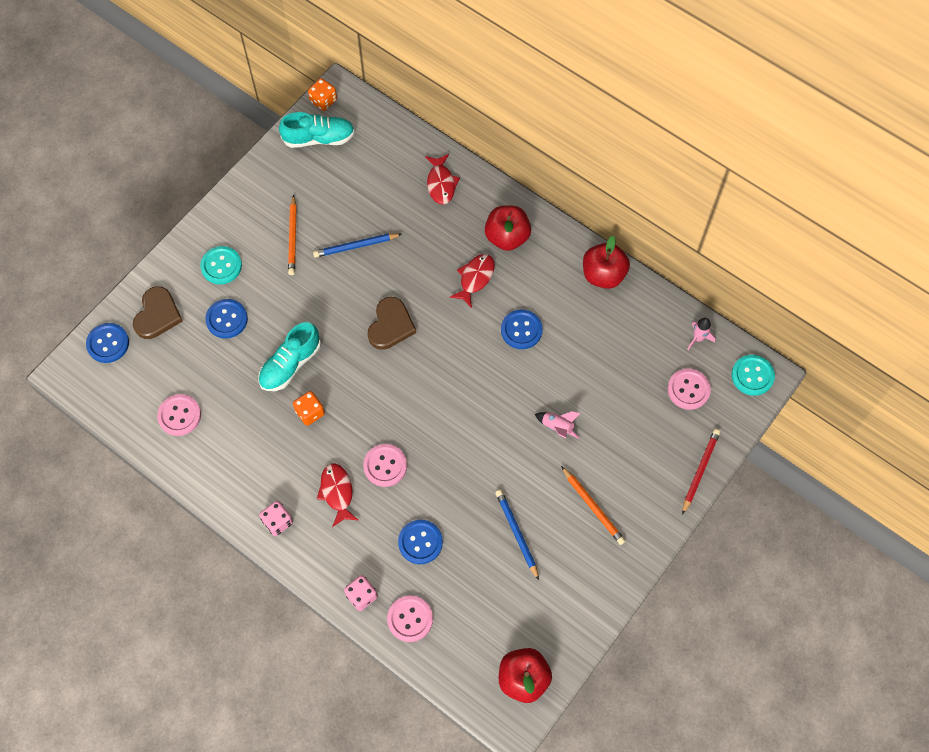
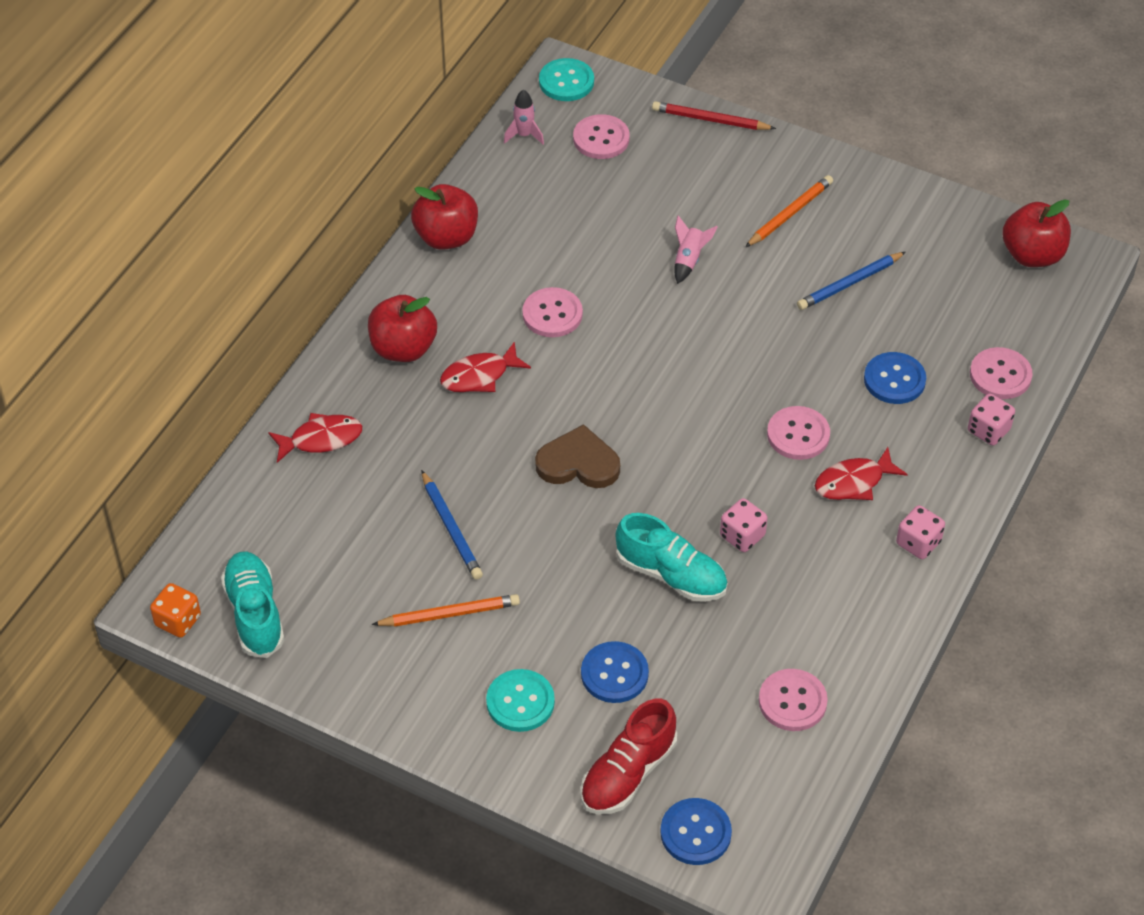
camera: 100 degrees left, 15 degrees down
brown heart [133,286,183,339] -> red shoe [581,699,677,814]
orange dice [293,391,325,426] -> pink dice [720,498,767,552]
red fish [450,254,495,308] -> red fish turned 45 degrees counterclockwise [440,341,531,392]
blue button [501,310,543,349] -> pink button [522,287,583,337]

